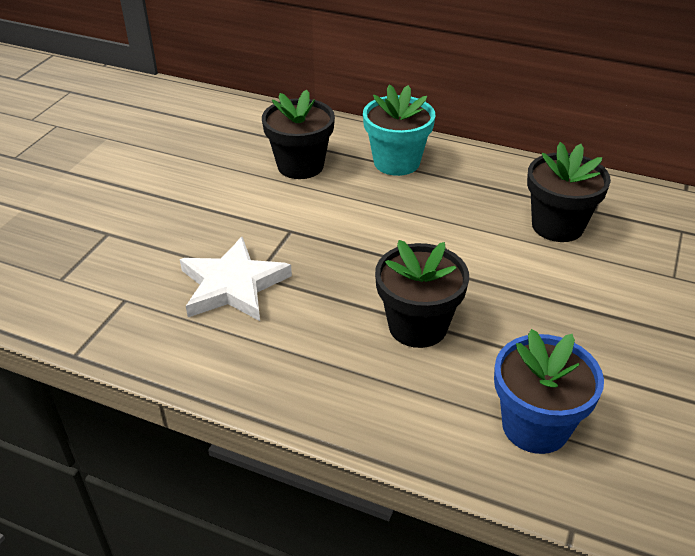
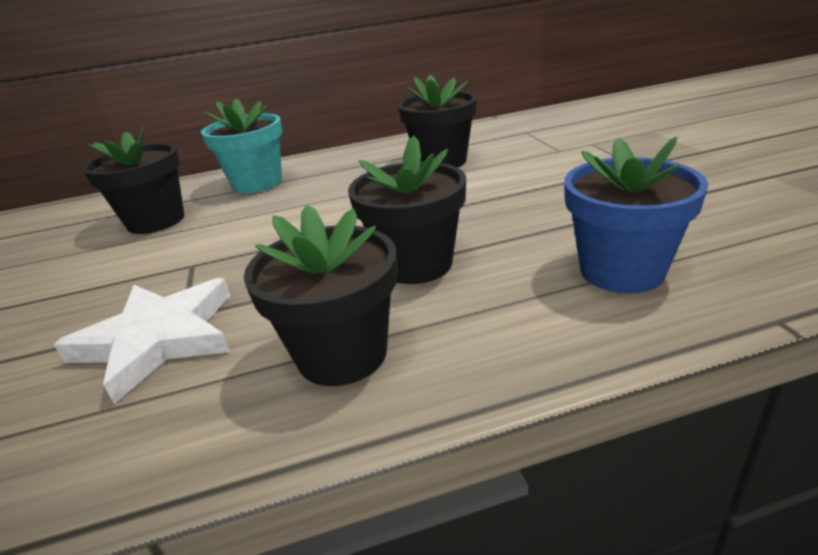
camera: 35 degrees left, 10 degrees down
none -> black flower pot [244,205,398,386]

